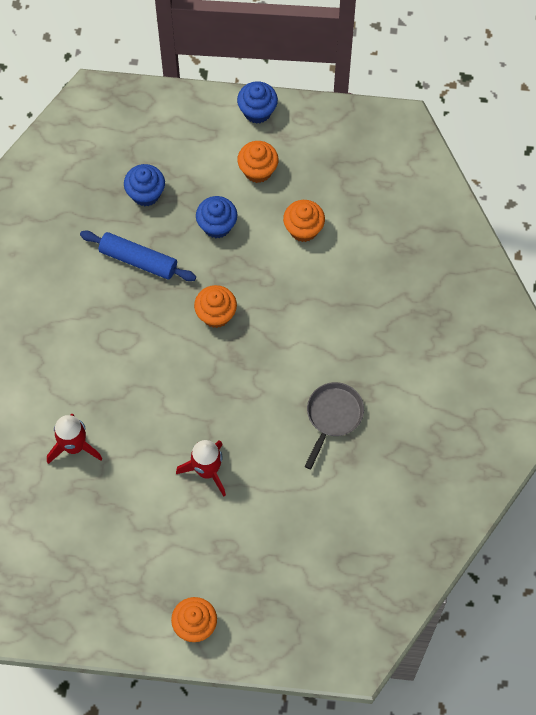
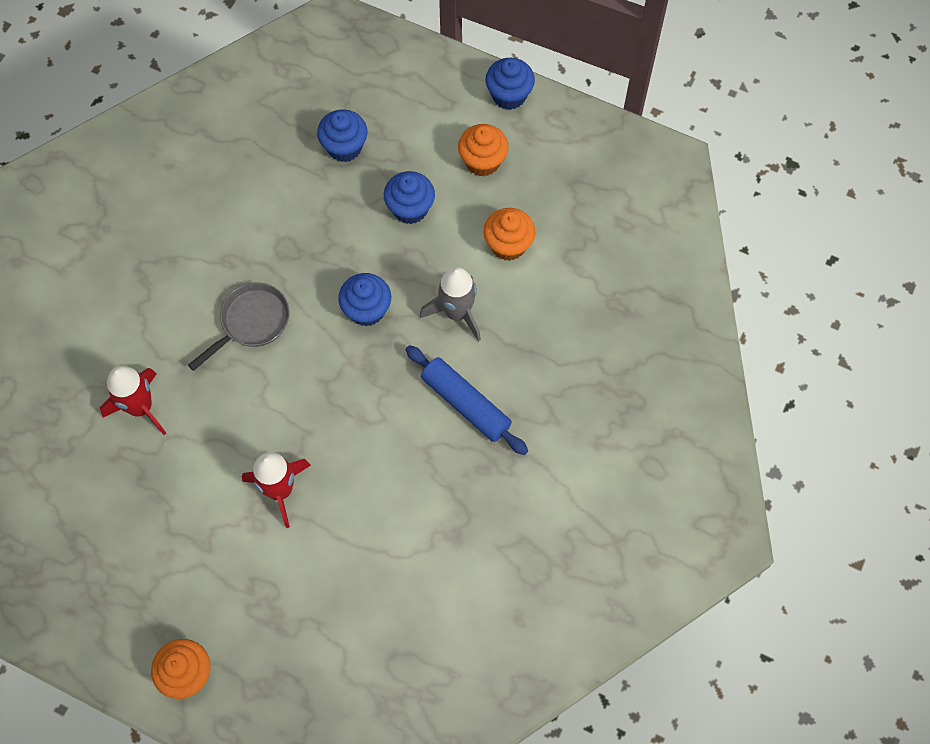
camera: 20 degrees right, 0 degrees up
blue rolling pin [80,231,196,281] -> blue rolling pin moved to [405,345,528,455]
orange cupcake [194,285,237,328] -> blue cupcake [338,273,391,326]
grey pan [304,382,364,469] -> grey pan moved to [188,282,290,371]
none -> grey rocket [420,267,481,341]

